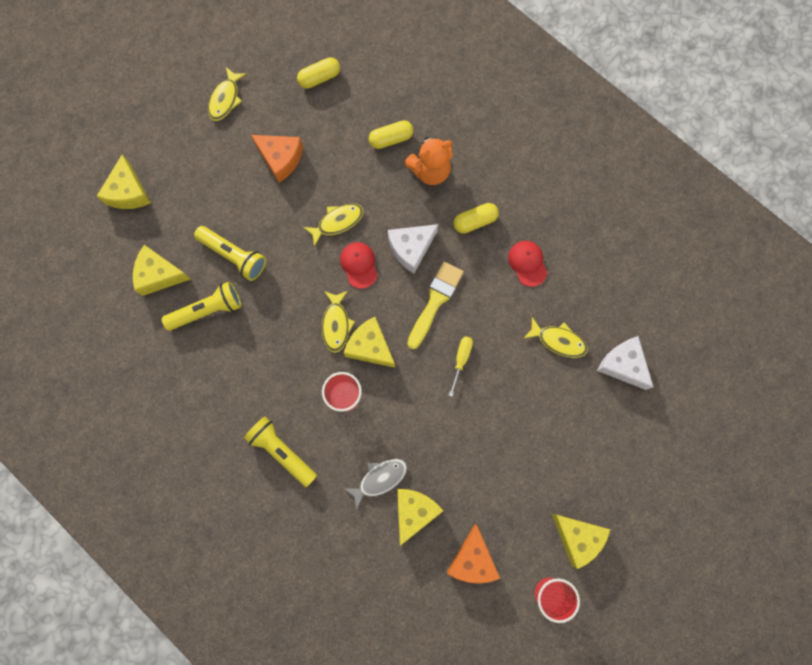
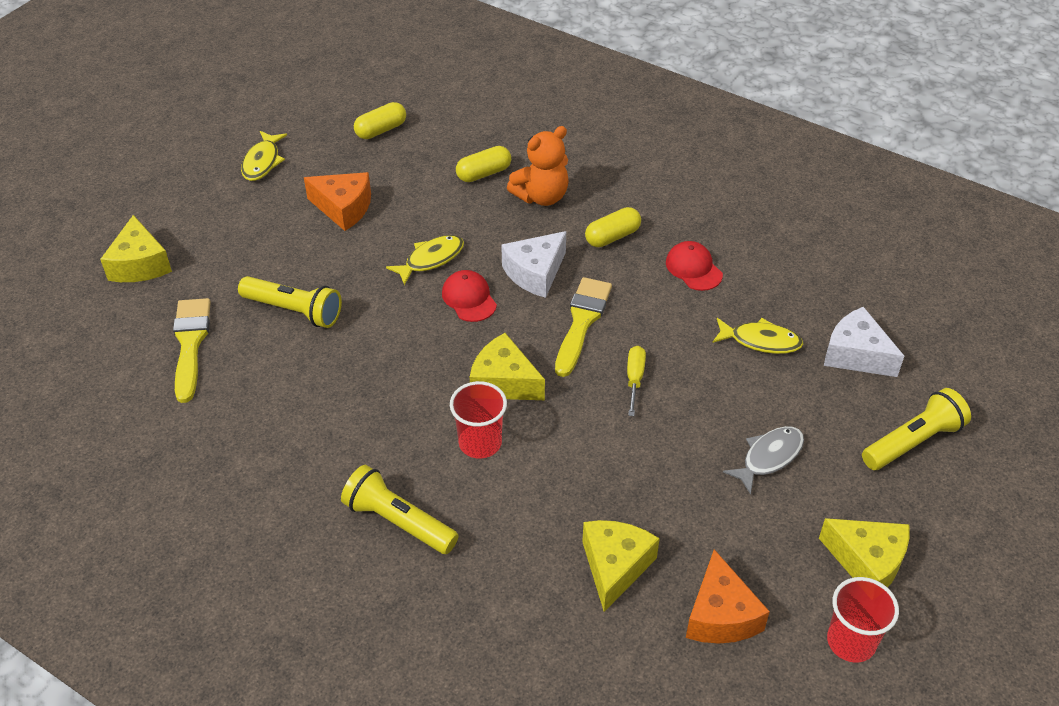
camera: 10 degrees left, 30 degrees down
yellow cheese [133,245,190,296] -> yellow brush [173,298,211,403]
yellow flashlight [162,281,241,331] -> yellow flashlight moved to [862,388,971,470]
yellow fish [322,291,355,353] -> none
grey fish [344,459,408,510] -> grey fish moved to [723,426,804,494]

